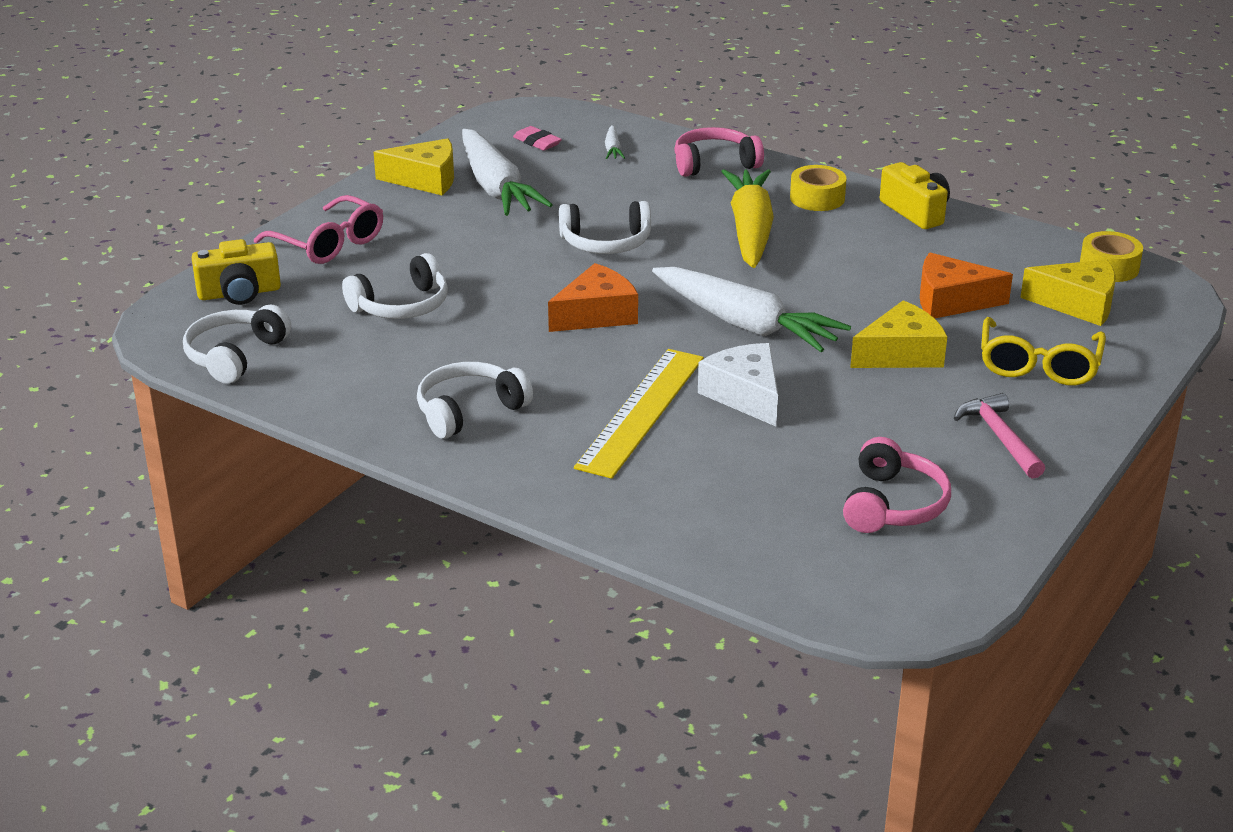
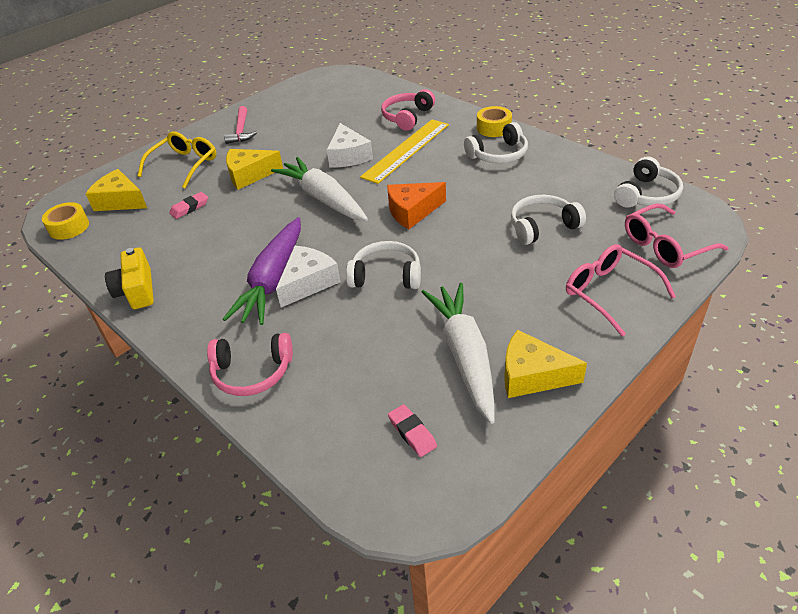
camera: 165 degrees left, 10 degrees up
yellow camera [192,239,281,305] -> pink glasses [625,203,729,268]
white carrot [605,125,625,159] -> none
yellow carrot [721,169,774,268] -> purple carrot [223,217,301,325]
yellow tape [790,165,847,211] -> yellow tape moved to [477,106,512,137]
pink headphones [843,437,951,533] -> pink headphones moved to [381,89,435,131]
orange cheese [920,253,1013,319] -> pink eraser [169,192,208,219]
none -> white cheese [276,246,340,308]

